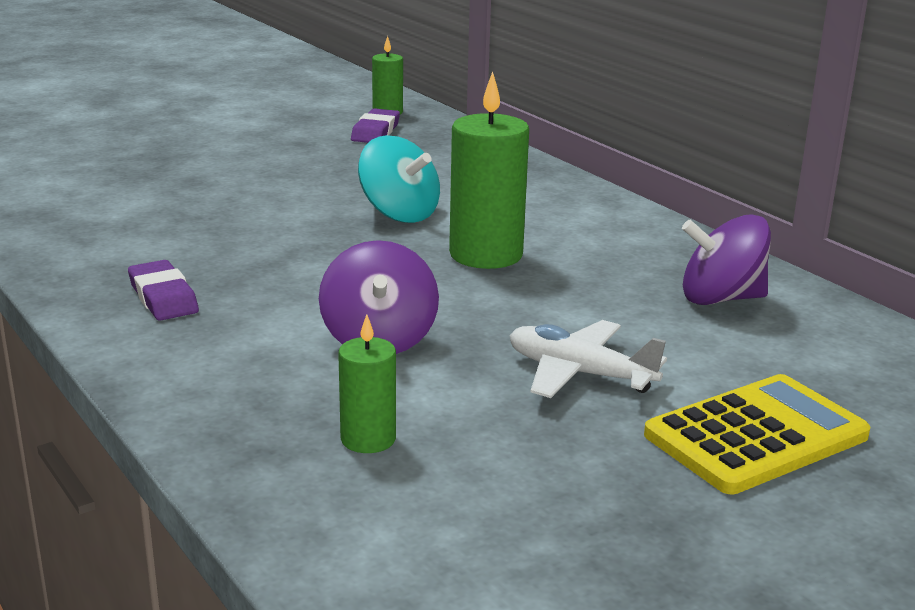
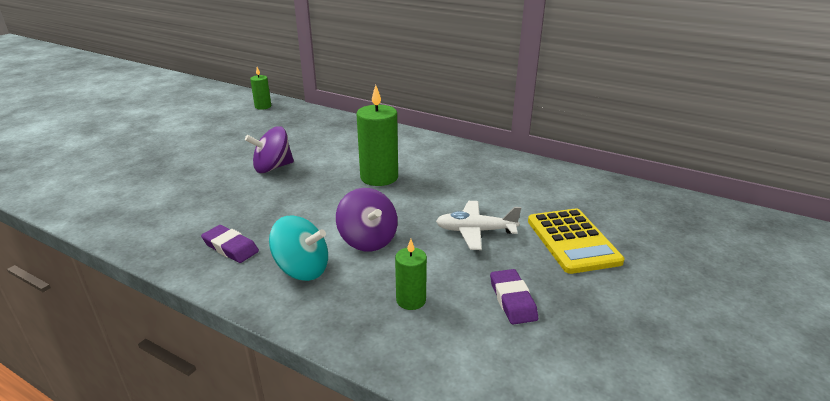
camera: 25 degrees left, 5 degrees up
purple eraser [351,108,400,143] -> purple eraser moved to [490,269,538,325]
turquoise spinning top [358,135,440,223] -> turquoise spinning top moved to [269,216,328,281]
yellow calculator [644,374,870,494] -> yellow calculator turned 135 degrees clockwise [528,209,625,274]
purple spinning top [682,214,771,305] -> purple spinning top moved to [245,126,294,173]

